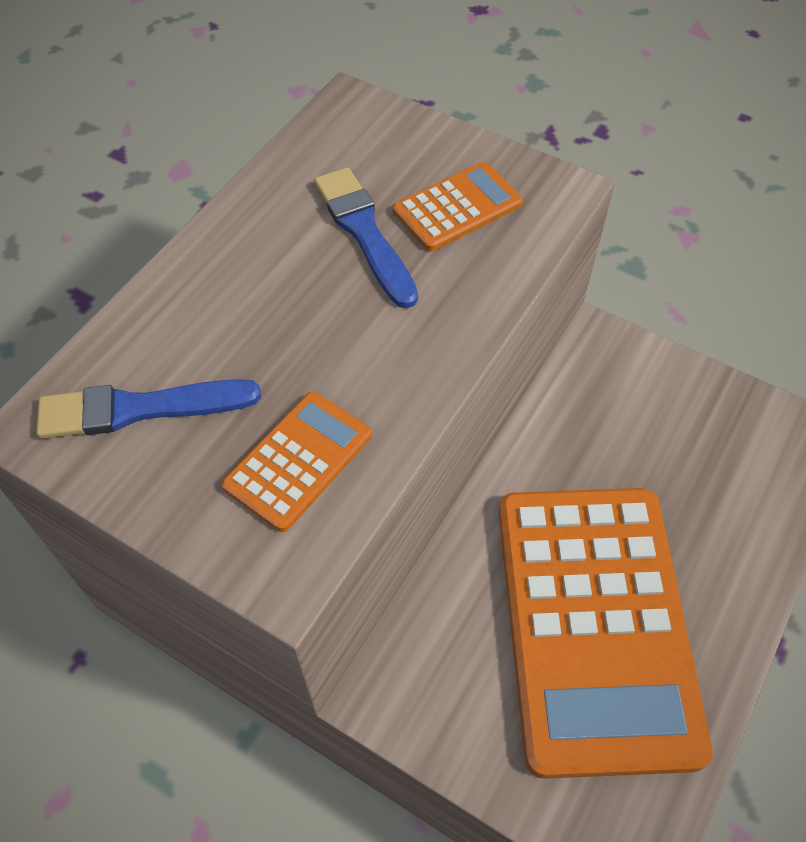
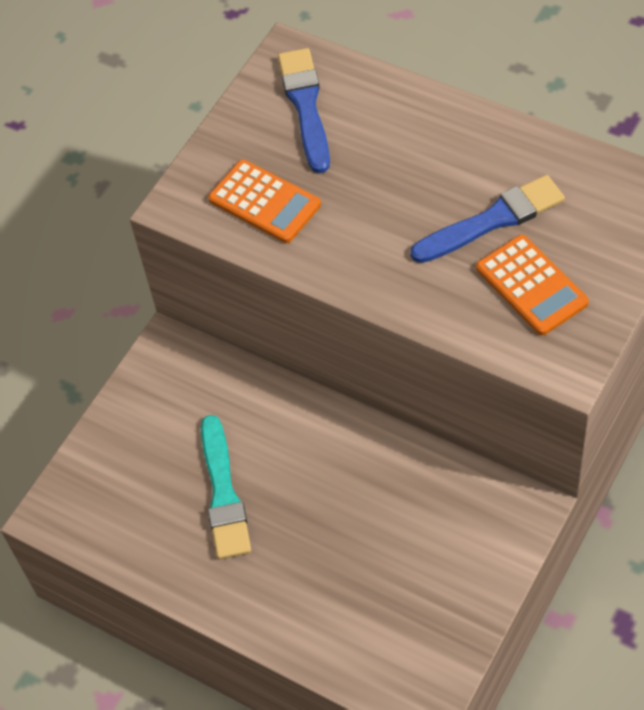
camera: 95 degrees right, 0 degrees up
orange calculator [499,488,713,779] -> turquoise brush [201,415,251,560]

